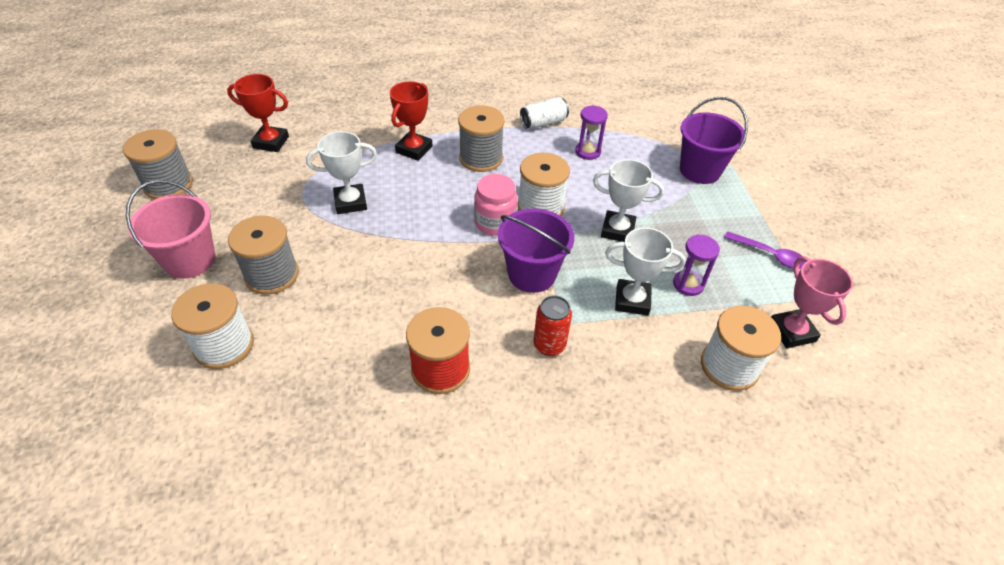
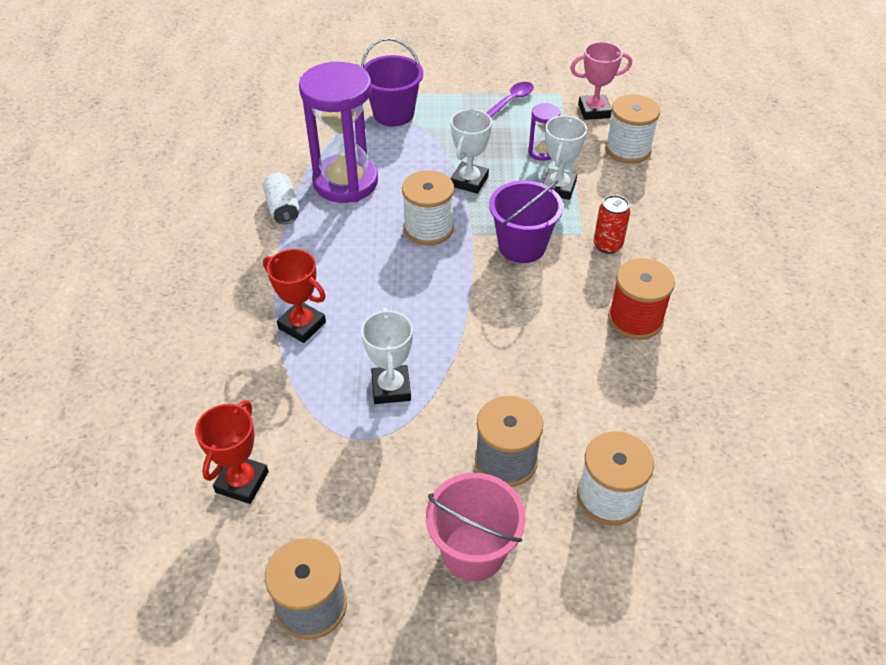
camera: 80 degrees left, 0 degrees up
grey spool [458,105,505,172] -> none
pink jar [474,174,517,236] -> none
purple hourglass [575,105,608,160] -> purple hourglass [299,62,378,203], size x2.30

